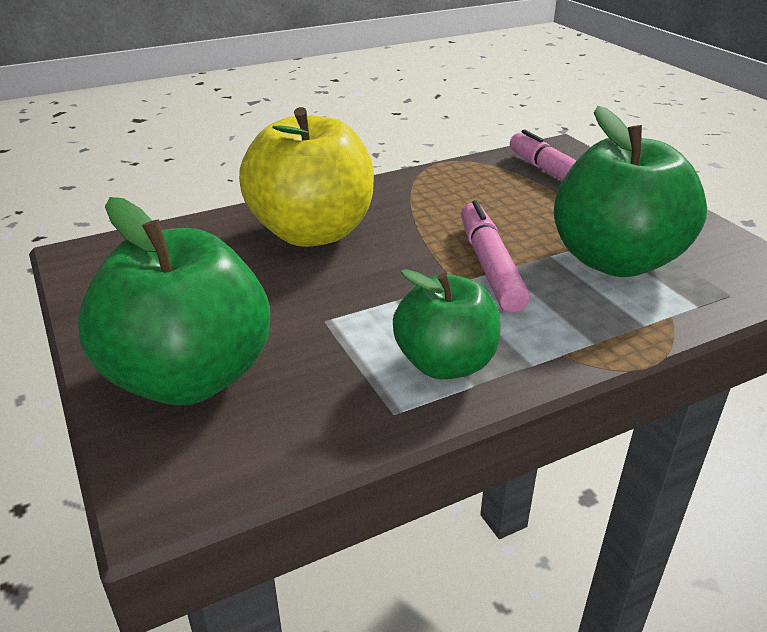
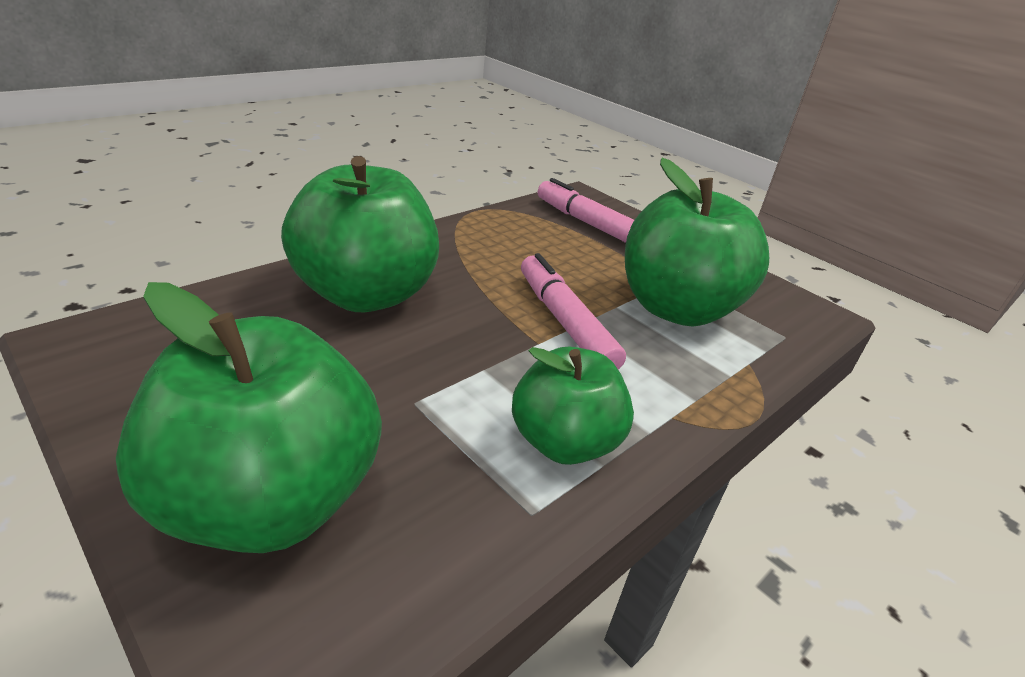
camera: 20 degrees left, 0 degrees up
yellow apple [239,107,374,247] -> green apple [281,156,439,312]

